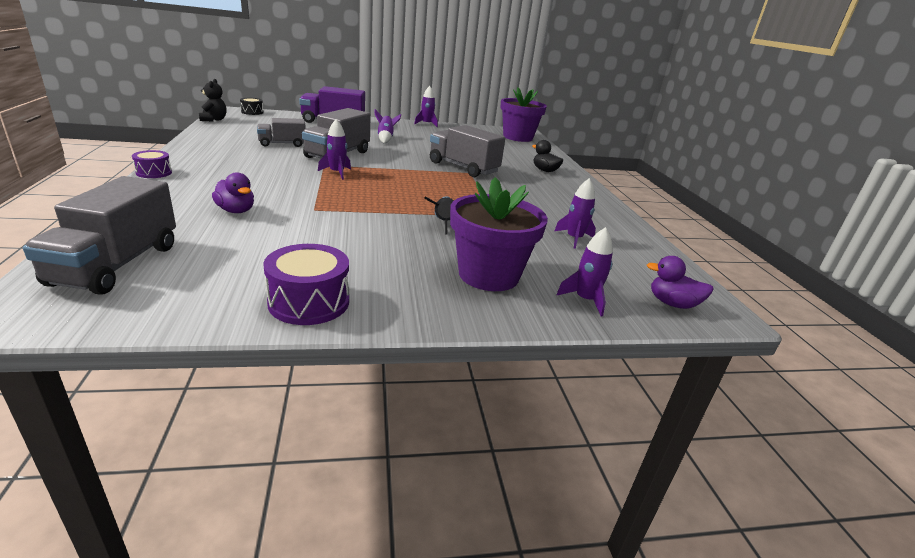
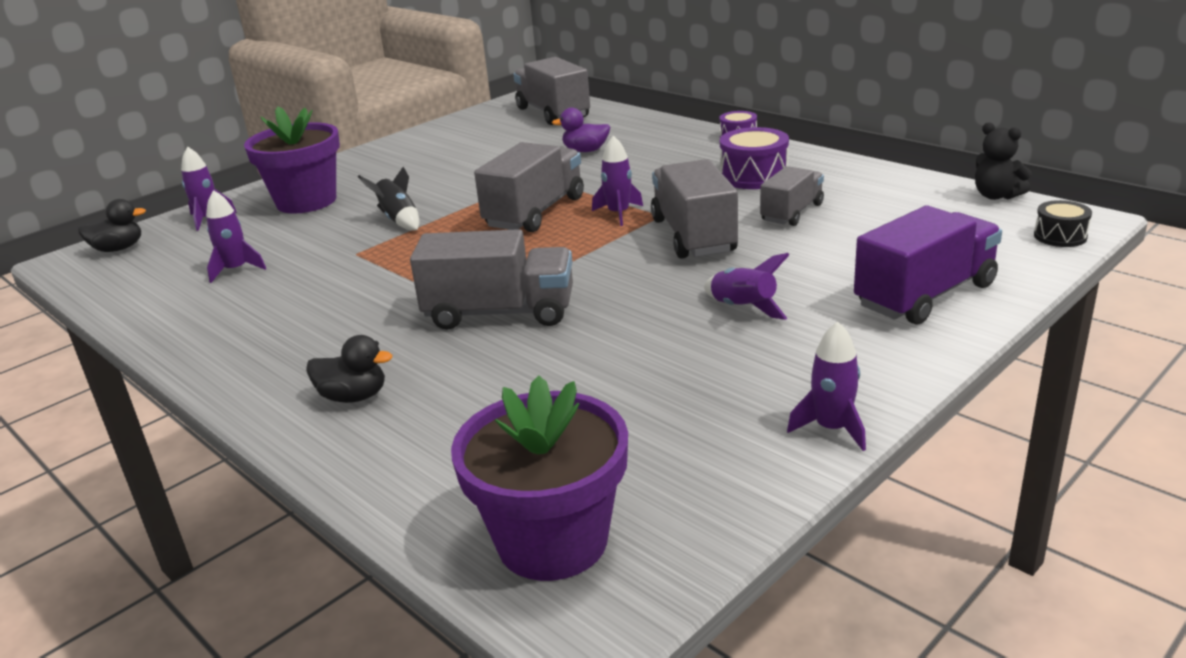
camera: 150 degrees right, 0 degrees up
purple drum [263,244,349,325] -> purple drum moved to [720,127,789,189]
purple duck [647,256,714,309] -> black duck [78,199,146,252]
none -> grey truck [474,142,584,232]

